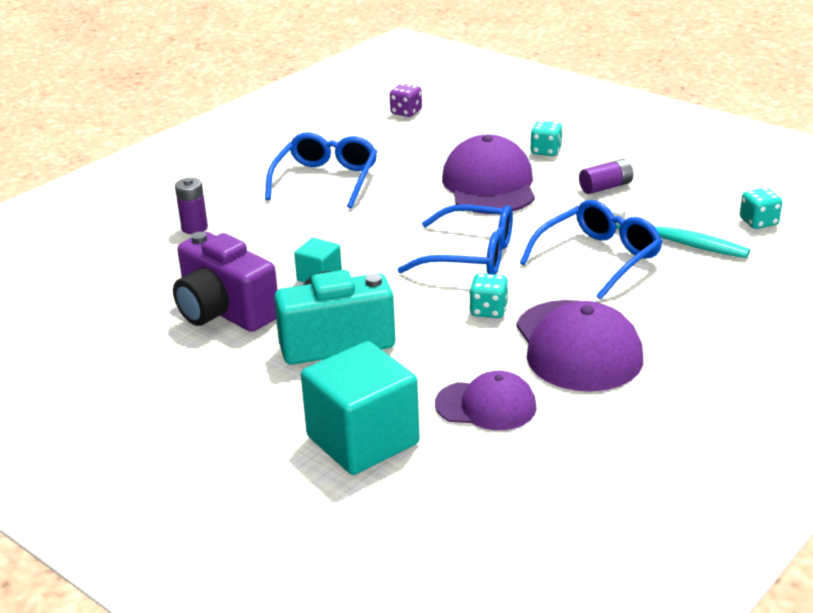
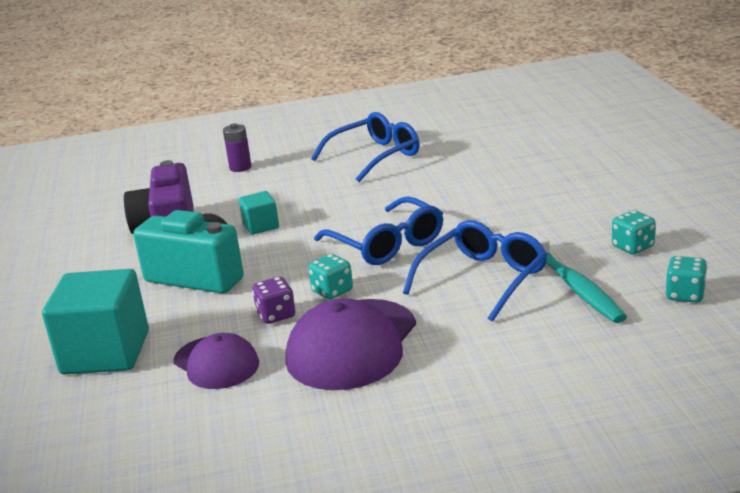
camera: 40 degrees right, 5 degrees down
purple dice [390,84,422,117] -> purple dice moved to [252,277,295,324]
purple cap [442,135,535,214] -> none
blue glasses [520,200,663,300] -> blue glasses turned 45 degrees counterclockwise [403,220,548,322]
turquoise dice [530,121,563,156] -> turquoise dice moved to [612,210,656,254]
purple battery [579,159,633,194] -> none

